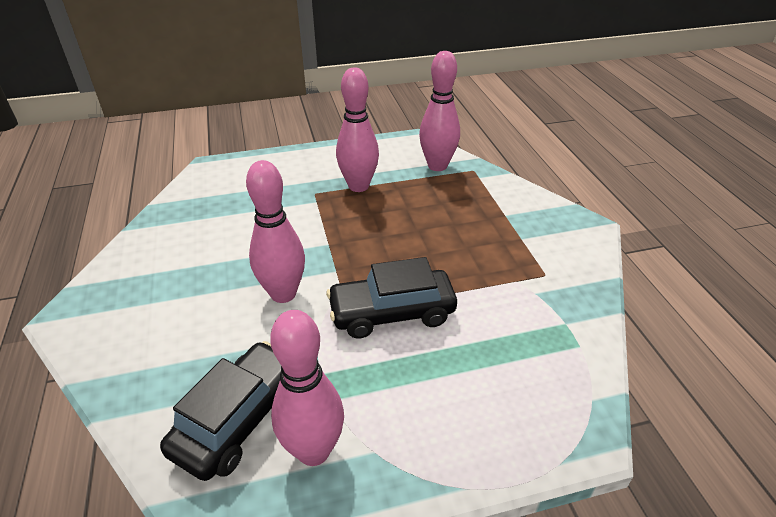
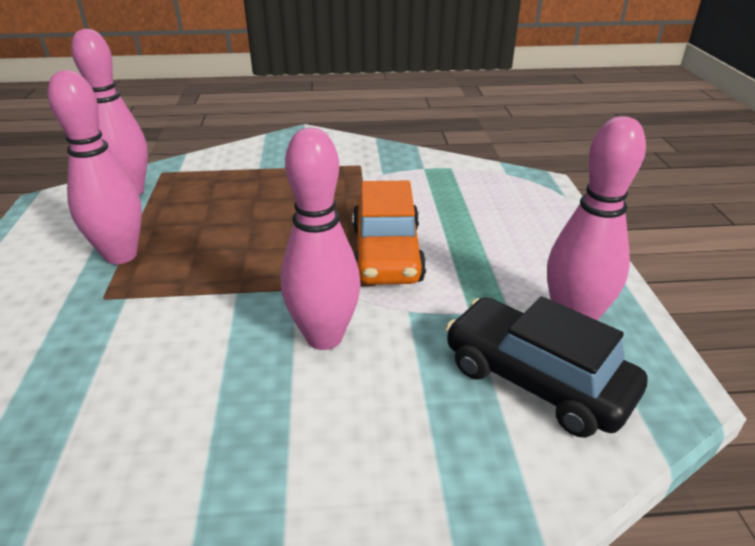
camera: 80 degrees left, 5 degrees down
black car [326,257,457,339] -> orange car [353,181,426,285]

